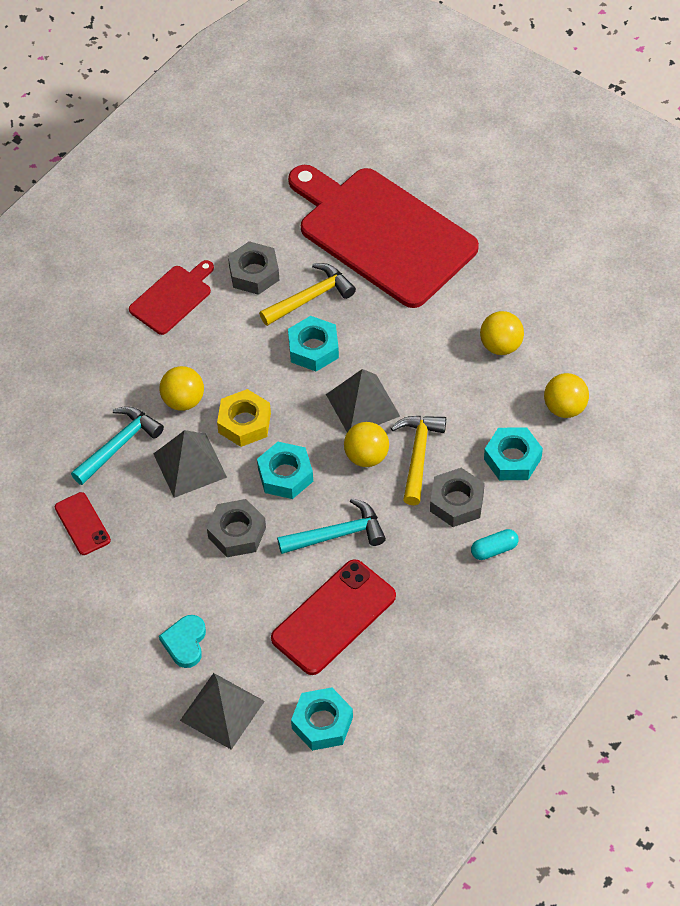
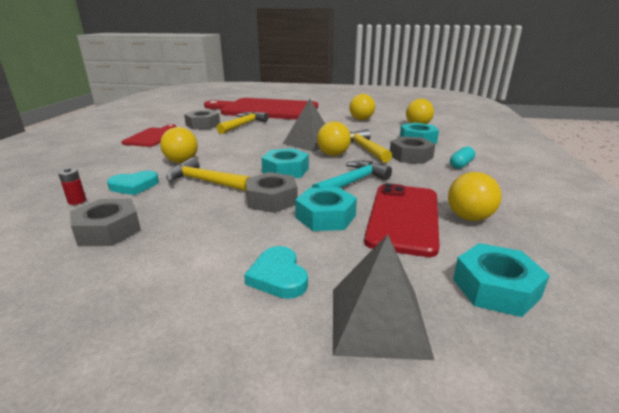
camera: 30 degrees left, 30 degrees down
red phone [55,492,111,555] -> grey nut [70,199,141,246]
turquoise hammer [71,406,164,485] -> turquoise heart [107,171,159,195]
grey pyramid [154,430,227,498] -> yellow hammer [166,158,250,191]
yellow nut [217,389,271,447] -> none
turquoise nut [288,316,339,371] -> turquoise nut moved to [295,187,357,231]
none -> red battery [58,168,86,205]
none -> yellow ball [448,172,502,221]

